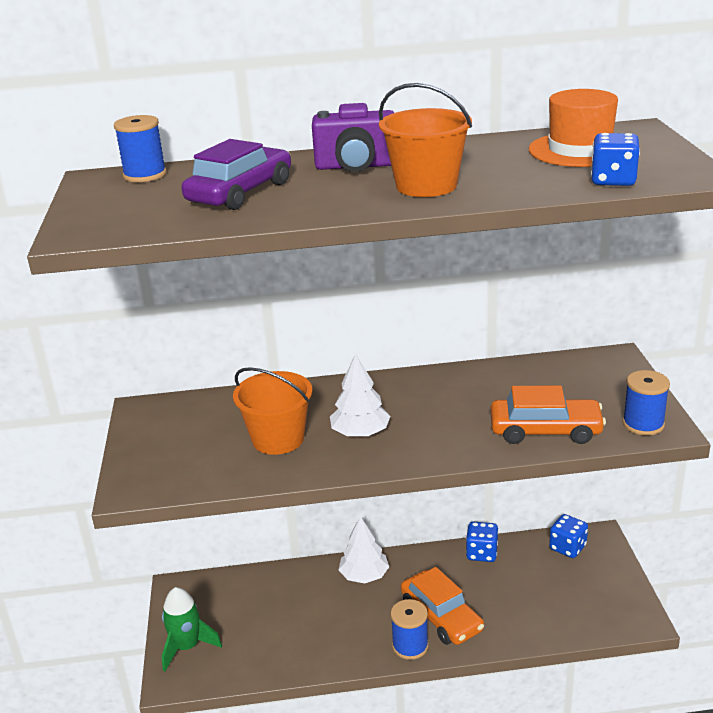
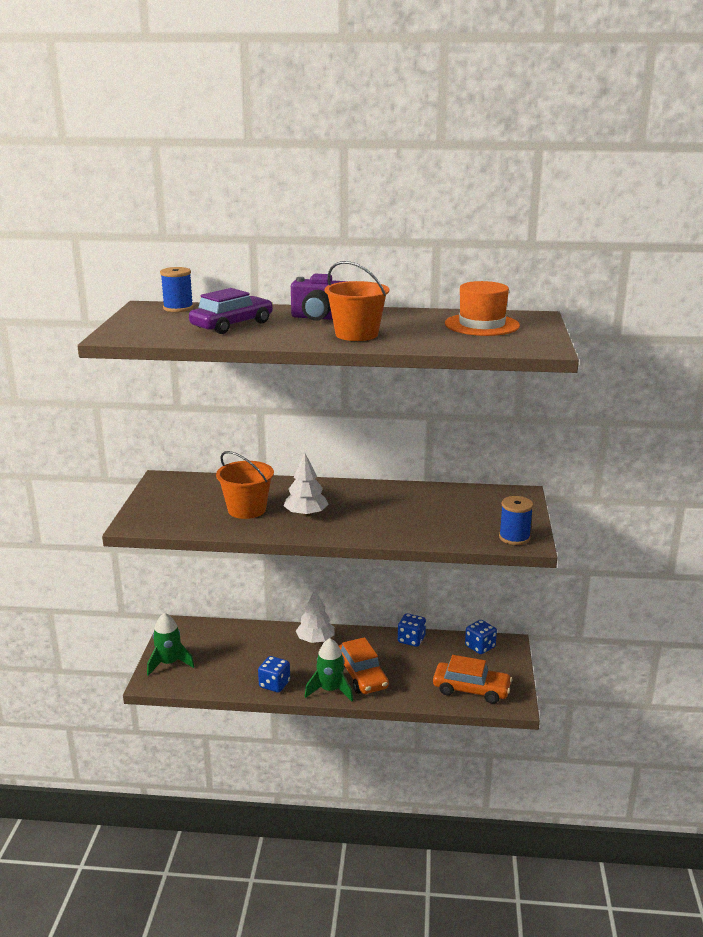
camera: 10 degrees right, 5 degrees down
blue spool [390,599,429,660] -> green rocket [305,638,353,701]
orange car [490,385,606,444] -> orange car moved to [433,655,512,704]
blue dice [591,133,640,186] -> blue dice moved to [258,656,290,692]

